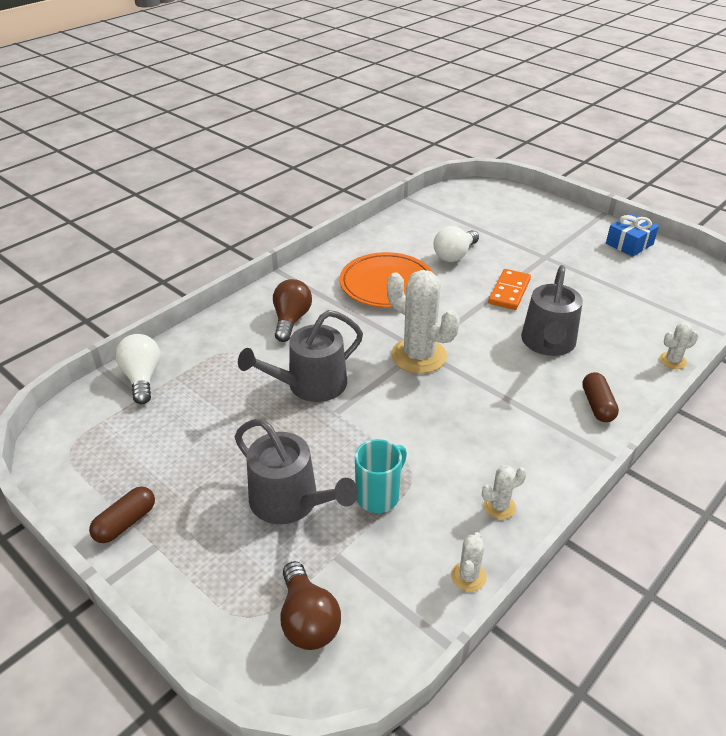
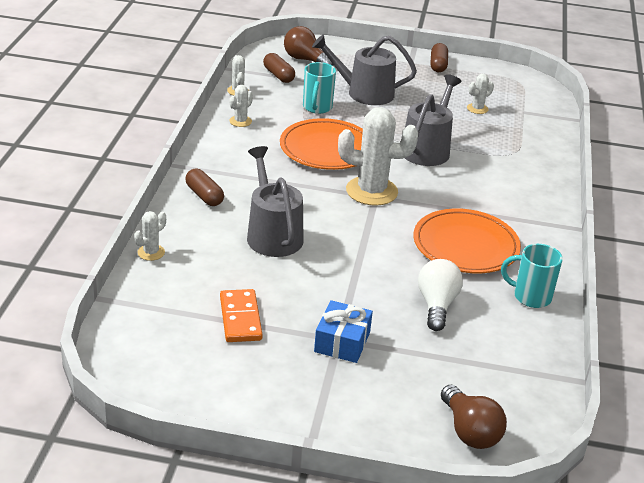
camera: 145 degrees right, 5 degrees down
white light bulb [116,334,160,404] -> none
brown light bulb [273,279,312,342] -> brown light bulb moved to [441,385,507,449]
orange domino [488,269,531,310] -> orange domino moved to [220,289,263,342]
blue gift [606,214,659,257] -> blue gift moved to [314,300,373,363]
none -> brown capsule [263,53,295,83]
none -> orange plate [280,118,363,170]
none -> white cactus [467,74,494,114]
none -> turquoise mug [501,244,563,308]

